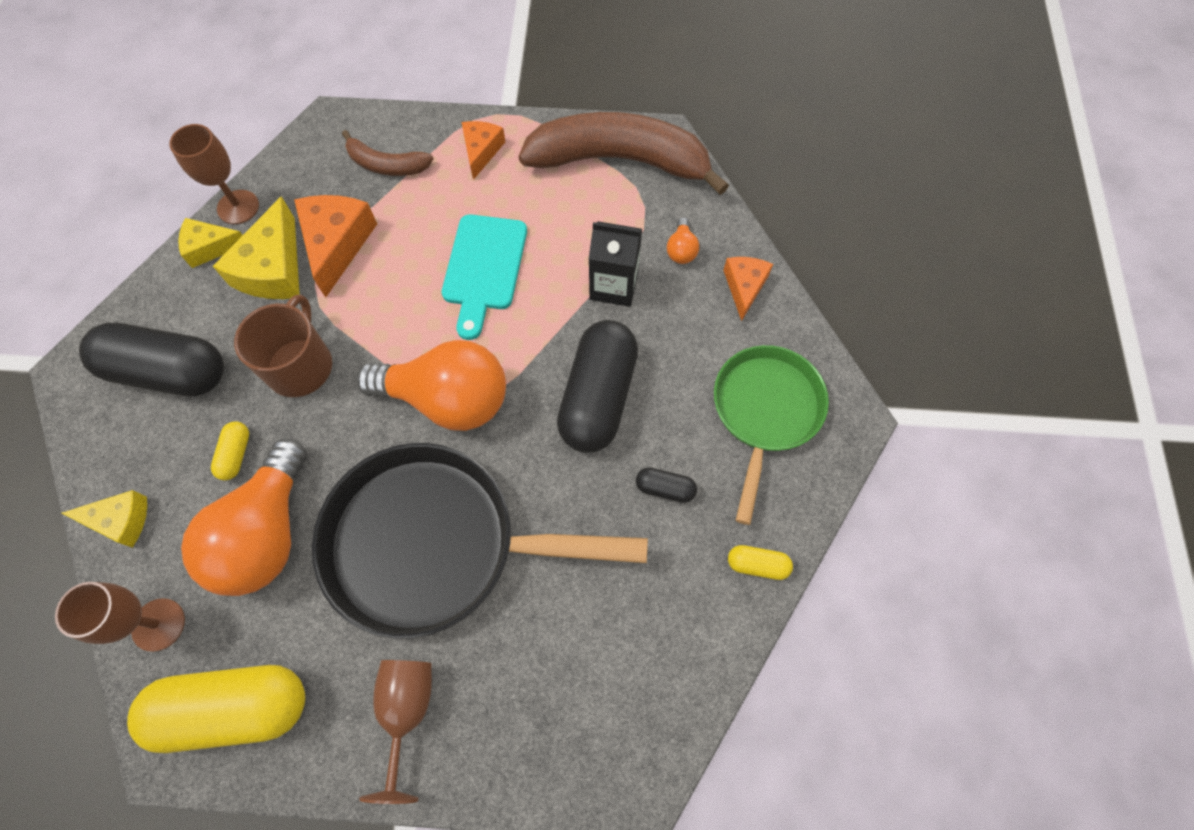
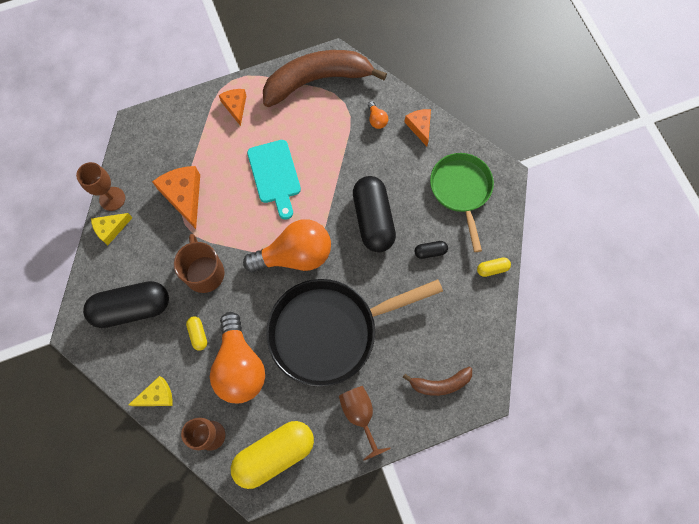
camera: 25 degrees left, 5 degrees up
yellow cheese [213,196,299,299] -> none
brown banana [342,130,434,176] -> brown banana moved to [403,367,472,396]
black carton [589,221,642,307] -> none

